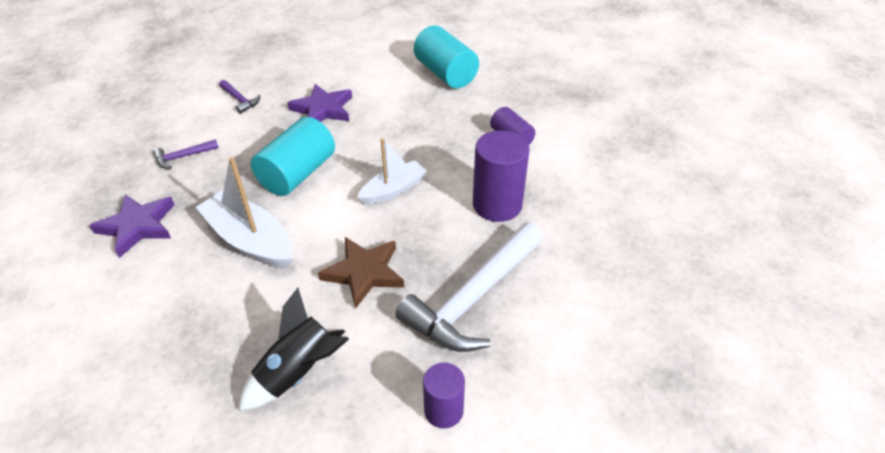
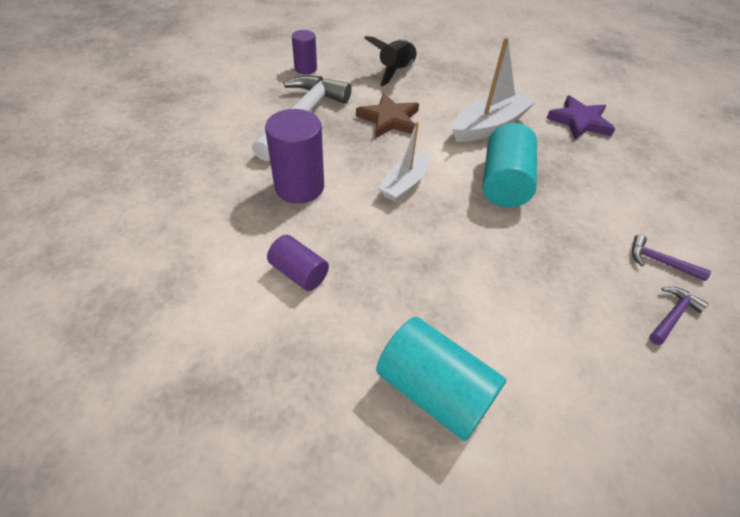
camera: 160 degrees right, 5 degrees up
purple hammer [153,139,219,169] -> purple hammer moved to [649,287,708,345]
white boat [196,157,293,269] -> white boat turned 60 degrees counterclockwise [452,37,536,142]
purple star [287,84,352,122] -> none

